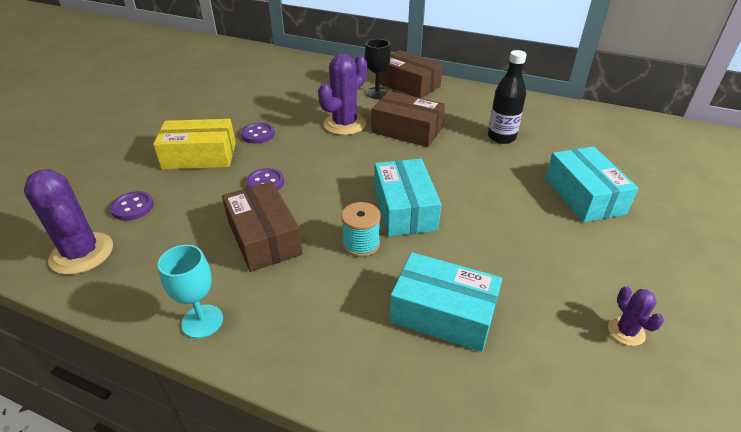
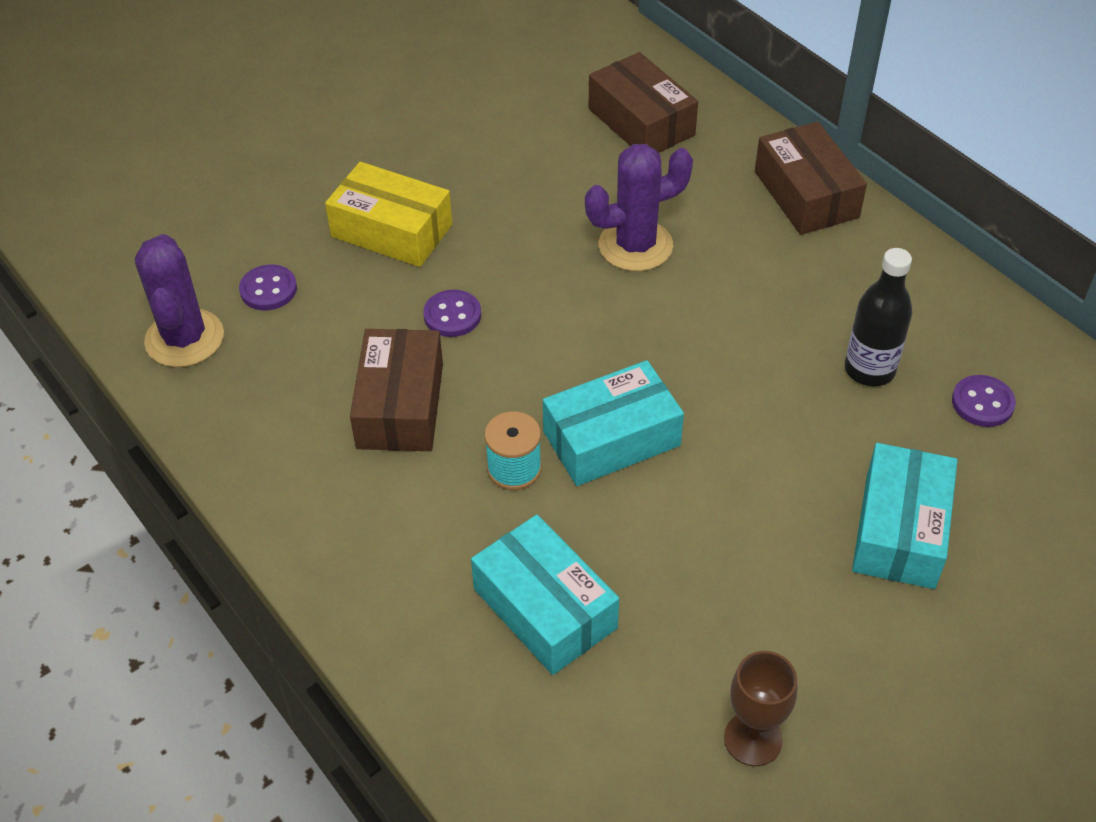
camera: 30 degrees right, 10 degrees up
turquoise goblet [158,245,223,338] -> none
purple button [241,122,275,144] -> purple button moved to [952,375,1016,427]
black goblet [365,39,391,99] -> none
brown box [372,91,445,147] -> brown box moved to [589,52,698,153]
turquoise box [374,159,441,236] -> turquoise box turned 45 degrees clockwise [543,360,684,486]
purple cactus [608,286,664,346] -> brown goblet [724,651,797,766]

